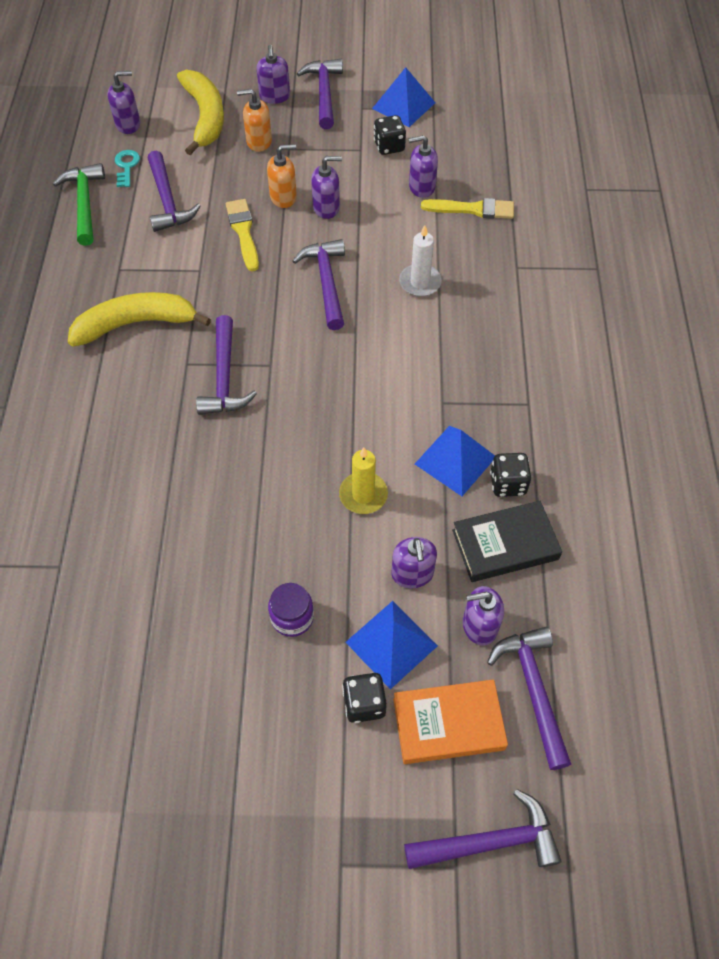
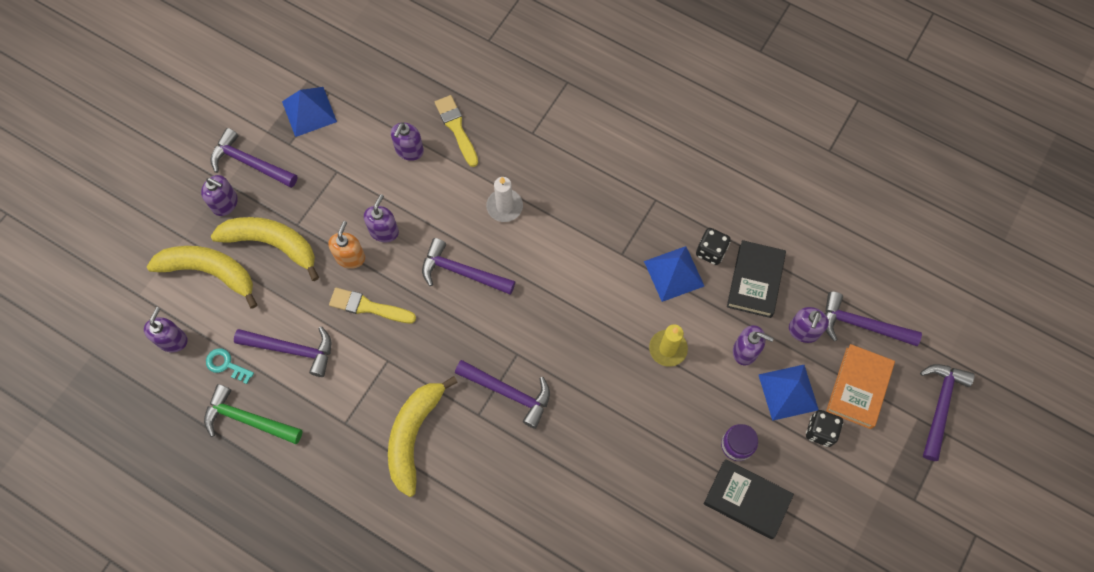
camera: 60 degrees left, 10 degrees up
orange soap dispenser [237,89,272,152] -> yellow banana [211,217,319,281]
black dice [374,115,406,155] -> none
yellow brush [421,198,514,219] -> yellow brush turned 60 degrees counterclockwise [435,95,478,167]
none -> black book [704,459,794,539]

